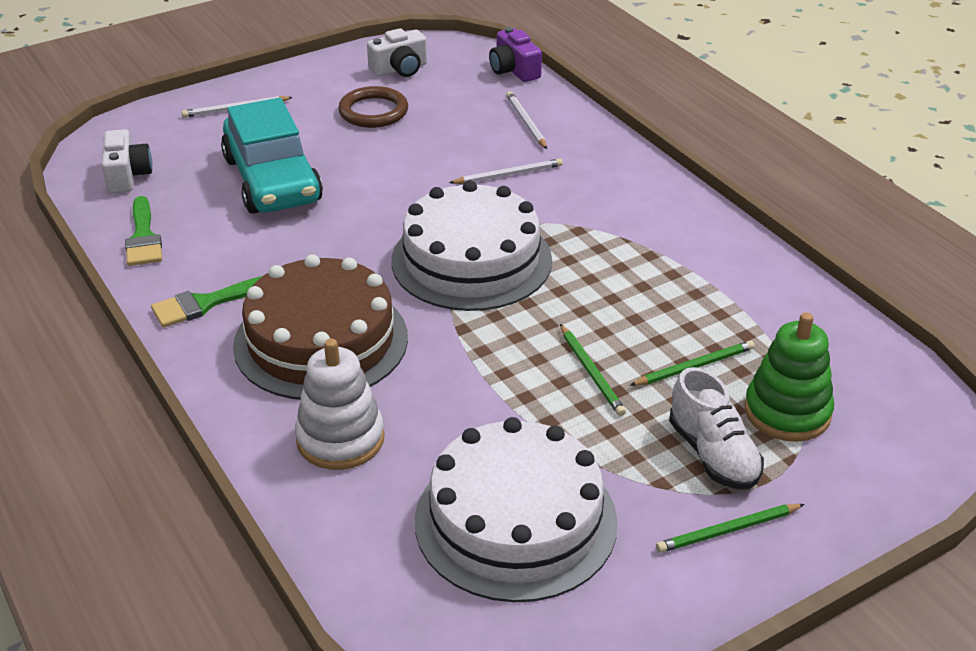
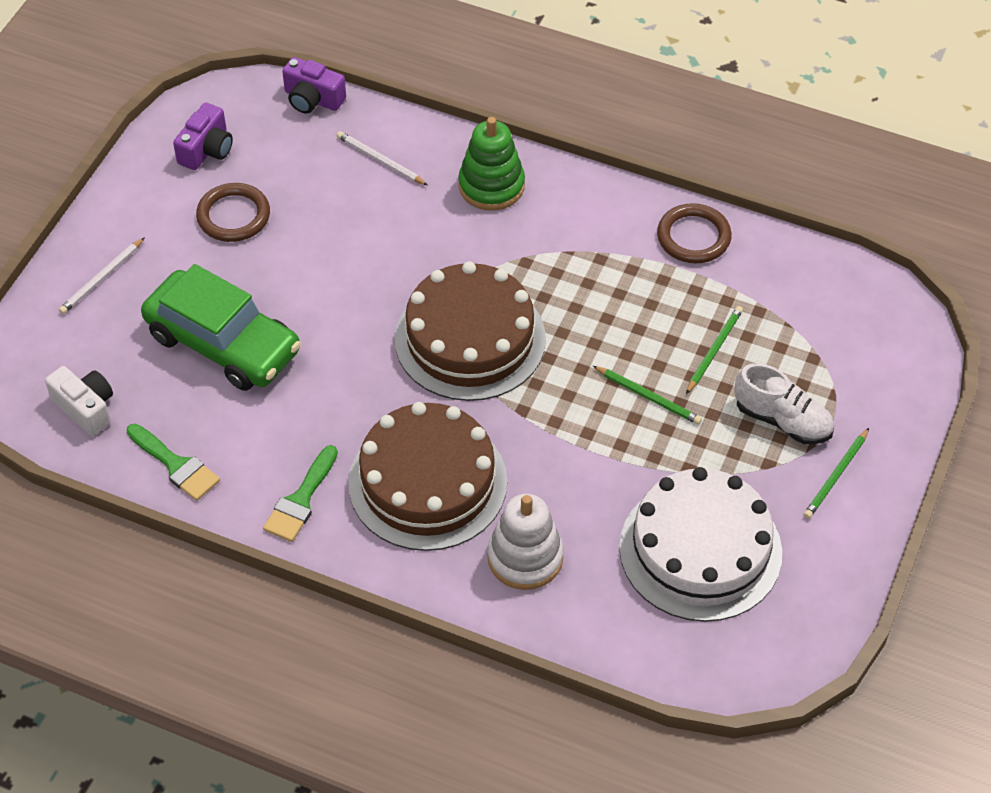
camera: 35 degrees left, 15 degrees up
turquoise car [221,98,323,214] -> green car [141,264,301,391]
white camera [367,28,427,77] -> purple camera [173,103,233,170]
white cake [392,180,552,311] -> brown cake [395,261,546,401]
white pencil [449,159,563,184] -> none
green stacking toy [745,312,834,442] -> green stacking toy moved to [458,117,525,211]
none -> brown ring [657,203,732,263]

